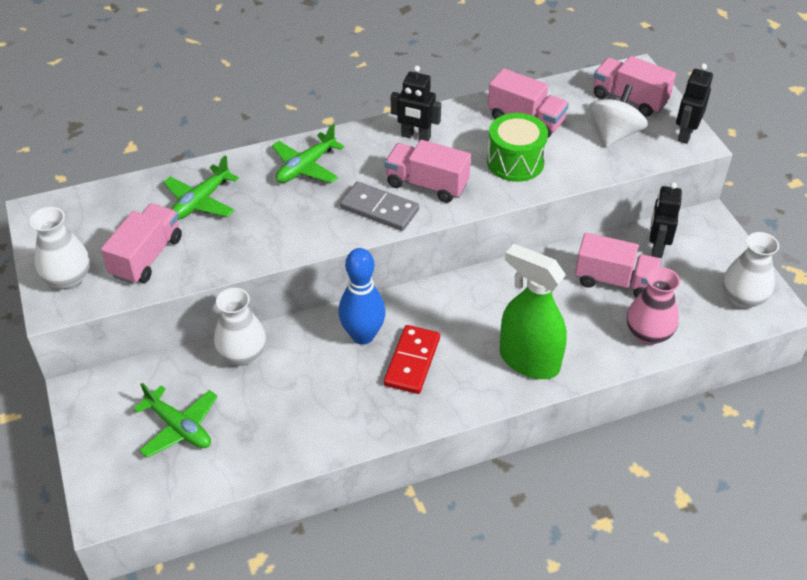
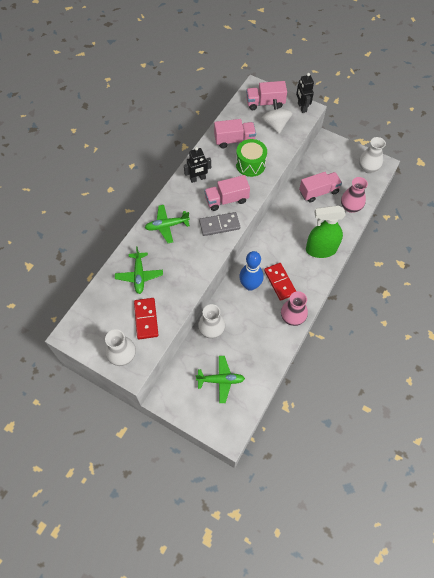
camera: 40 degrees left, 15 degrees up
pink truck [101,203,182,284] -> red domino [134,298,159,339]
green plane [272,124,344,183] -> green plane turned 75 degrees clockwise [145,205,190,243]
black robot [650,182,682,258] -> none
none -> pink vase [281,291,308,326]

